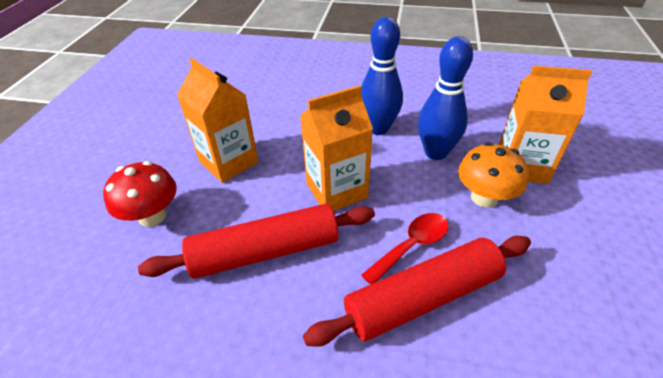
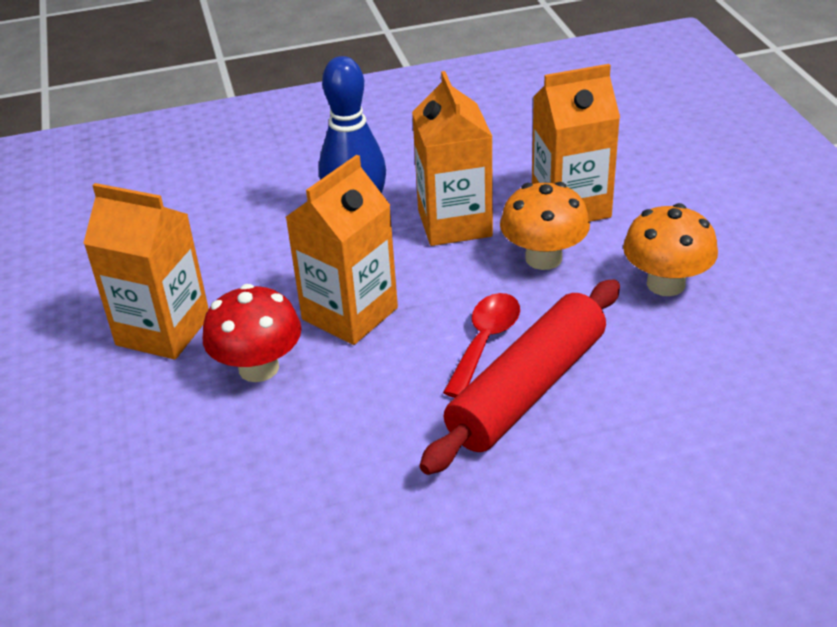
camera: 25 degrees left, 5 degrees down
red mushroom [103,161,177,227] -> red mushroom moved to [202,284,301,382]
red rolling pin [138,204,375,279] -> none
blue bowling pin [418,36,473,160] -> orange carton [412,71,493,246]
none -> orange mushroom [623,203,718,296]

